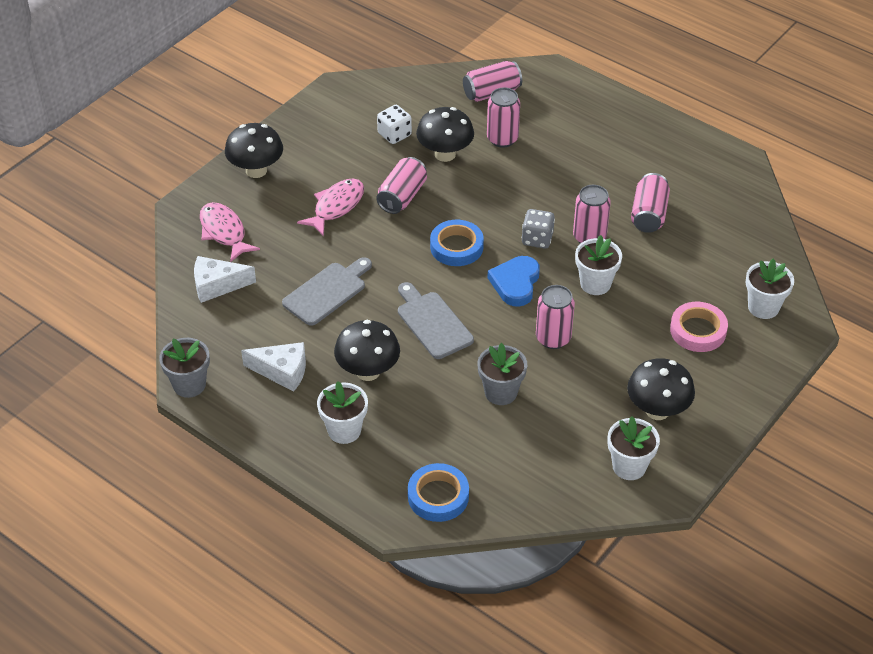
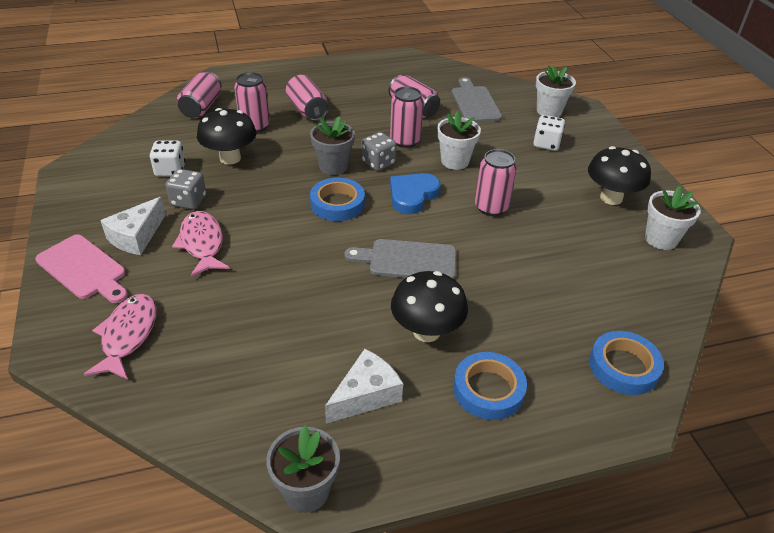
camera: 55 degrees left, 5 degrees down
white cheese [194,256,256,303] -> white cheese moved to [100,197,166,255]
pink fish [200,202,260,262] -> pink fish turned 90 degrees clockwise [84,294,157,380]
black mushroom [225,123,283,178] -> pink cutting board [35,235,128,303]
grey cutting board [282,257,372,326] -> grey cutting board moved to [452,77,502,122]
white flower pot [317,381,368,444] -> blue tape [453,352,527,420]
pink can [376,157,427,214] -> pink can moved to [286,75,329,121]
grey flower pot [478,343,527,405] -> grey flower pot moved to [310,116,355,175]
blue heart [488,256,540,307] -> blue heart turned 75 degrees clockwise [390,173,440,214]
pink tape [670,302,728,352] -> white dice [533,115,565,151]
none -> grey dice [165,169,206,209]

